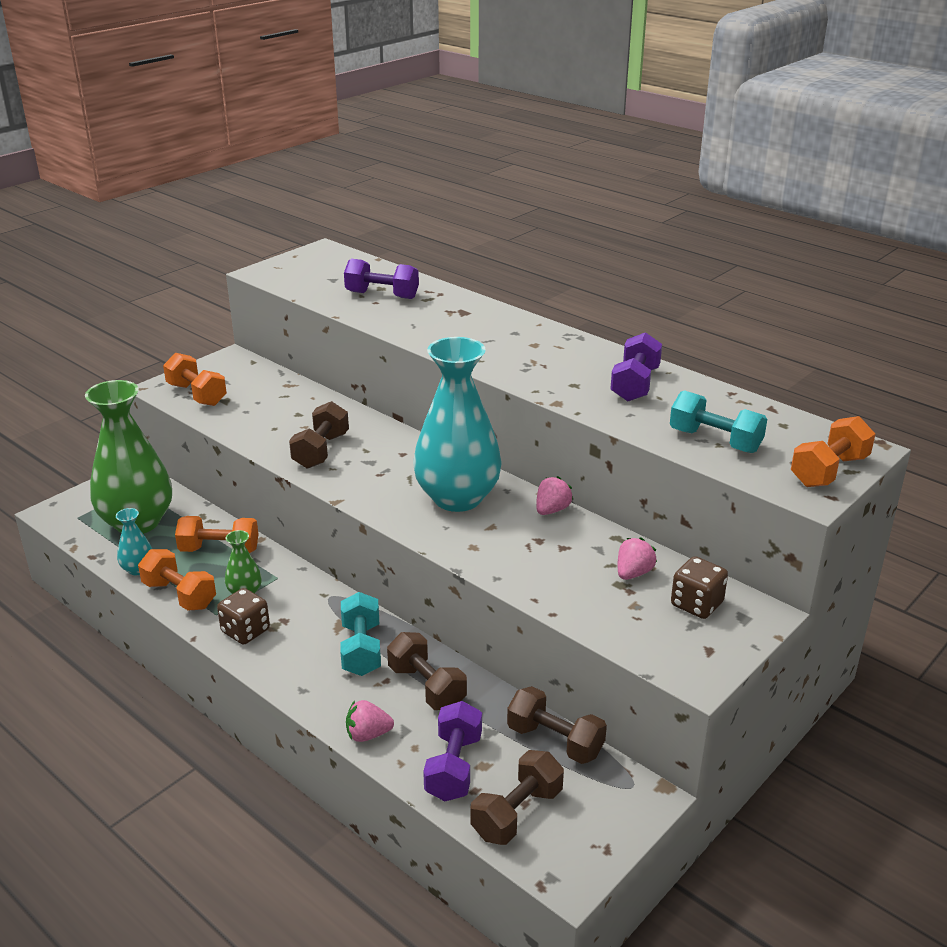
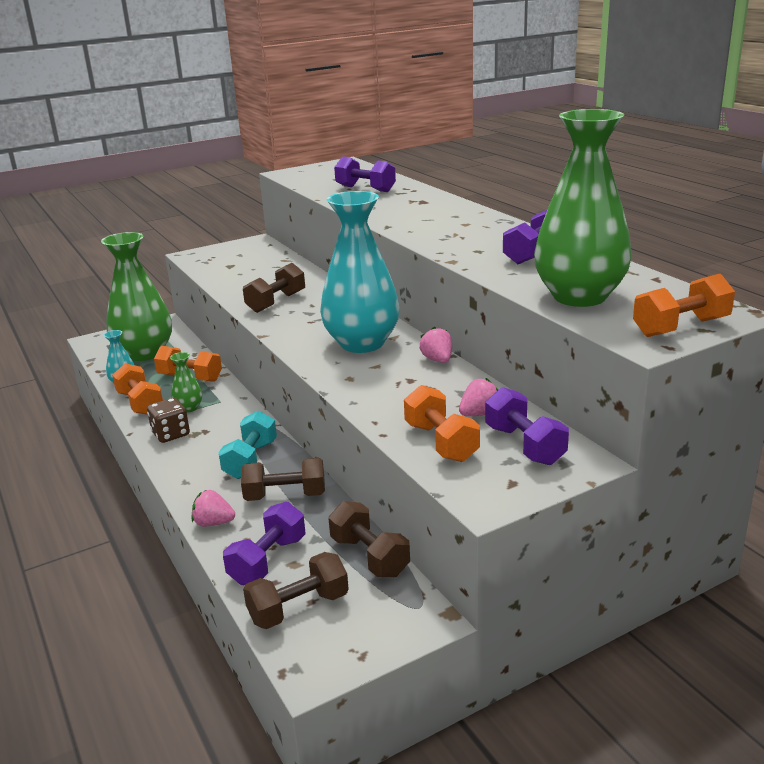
camera: 20 degrees right, 5 degrees down
orange dumbbell [163,353,227,406] -> orange dumbbell moved to [404,385,480,462]
brown dumbbell [387,632,467,710] -> brown dumbbell turned 75 degrees counterclockwise [241,458,325,501]
pink strawberry [536,476,573,515] -> pink strawberry turned 75 degrees counterclockwise [419,326,452,363]
turquoise dumbbell [670,390,767,453] -> green vase [534,109,632,307]
brown dice [671,556,728,619] -> purple dumbbell [485,387,569,465]

